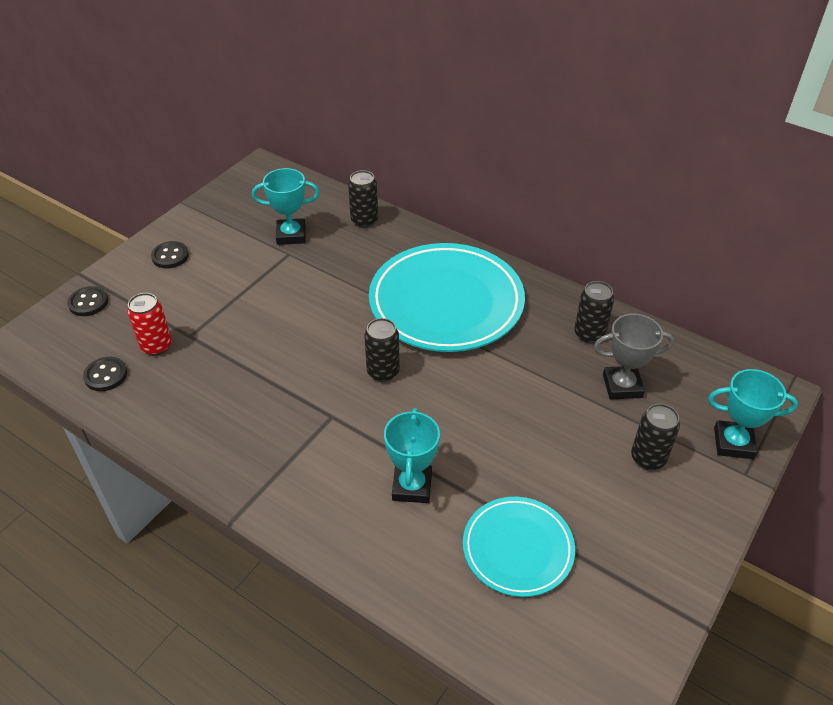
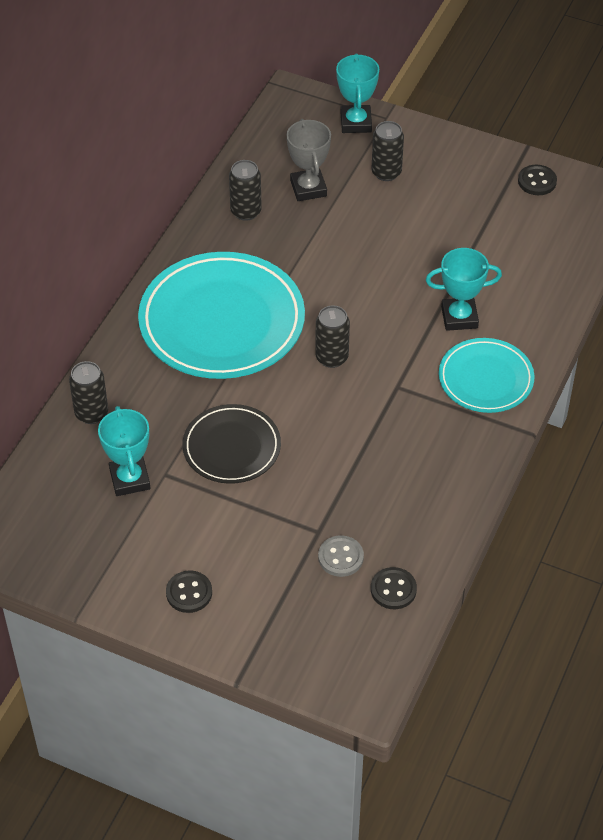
camera: 100 degrees left, 5 degrees up
black button [67,286,108,316] -> black button moved to [518,165,557,195]
red can [127,293,172,355] -> grey button [318,535,364,577]
turquoise plate [463,497,575,597] -> turquoise plate moved to [439,338,535,413]
none -> black plate [183,404,281,484]

